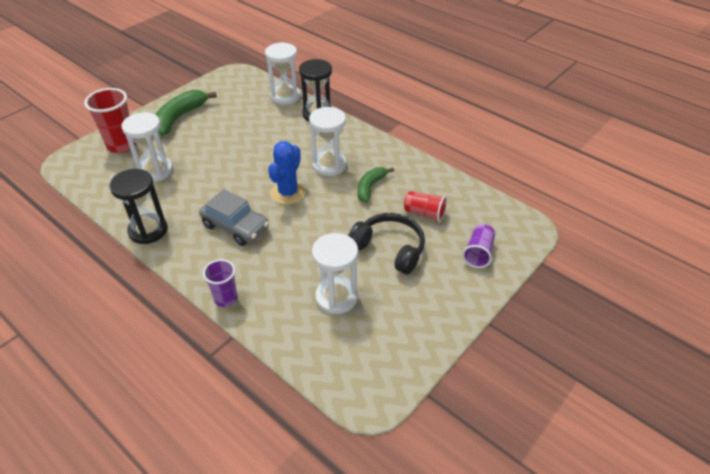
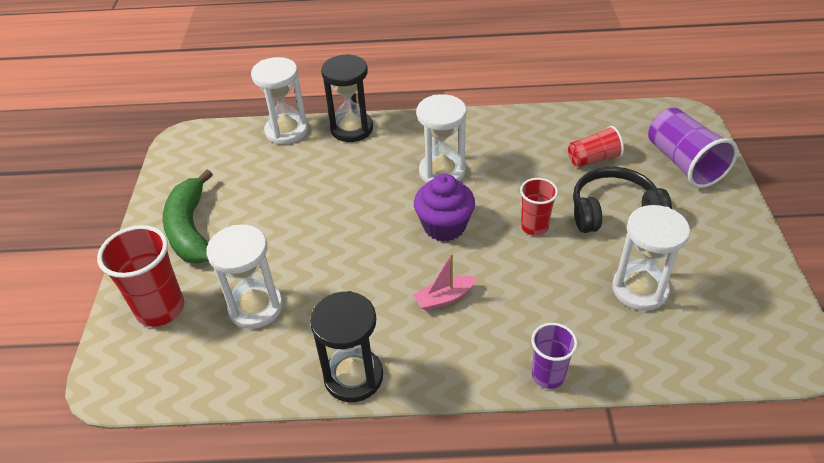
camera: 40 degrees left, 0 degrees up
grey car [199,189,269,246] -> pink boat [413,253,477,311]
blue cactus [268,141,306,205] -> purple cupcake [414,174,475,242]
green banana [357,167,394,203] -> none
purple cup [462,224,495,268] -> purple cup [648,108,738,188], size x1.63
none -> red cup [520,178,558,236]

